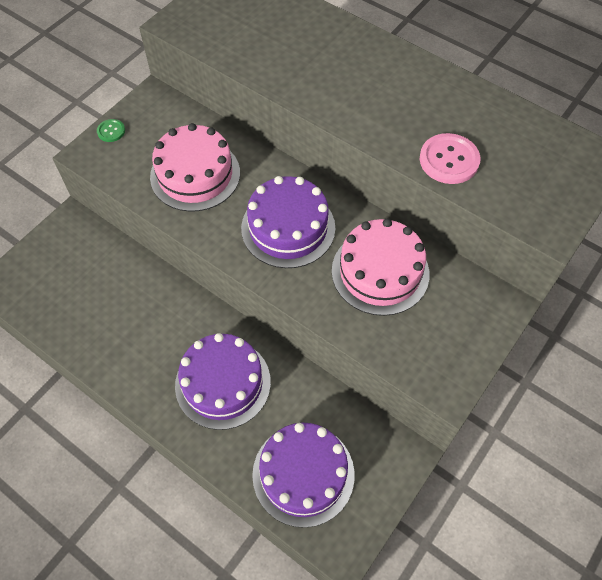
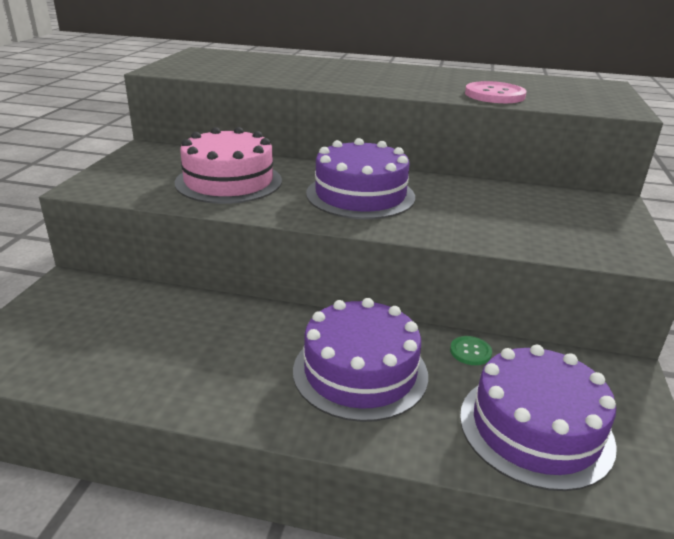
camera: 25 degrees left, 30 degrees down
green button [97,119,125,142] -> green button moved to [450,336,492,365]
pink cake [332,218,429,316] -> none

